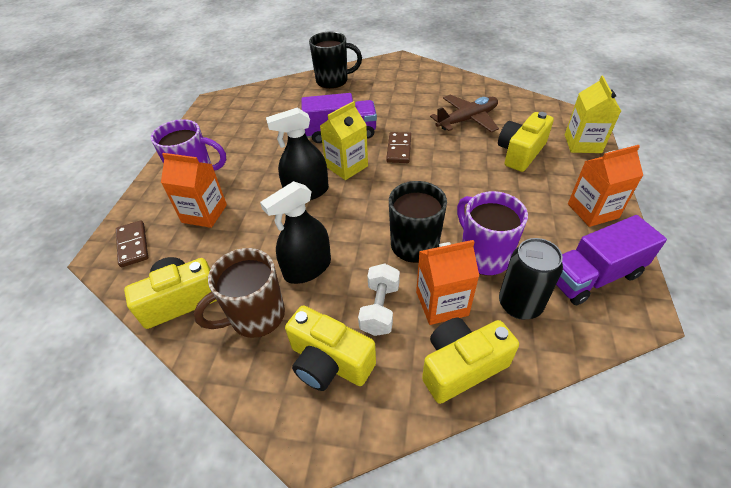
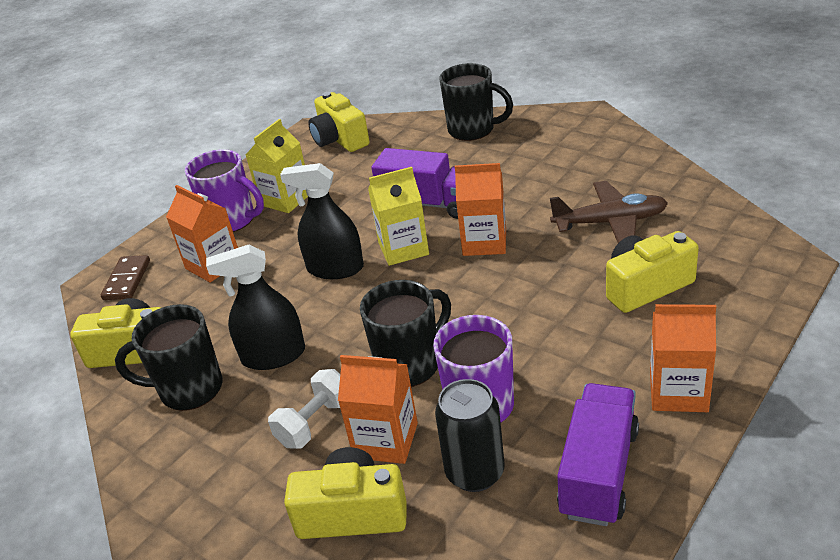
camera: 30 degrees right, 10 degrees down
brown mug [194,248,285,338] -> black mug [115,304,223,411]
yellow camera [285,306,376,391] -> yellow camera moved to [308,92,370,152]
brown domino [386,132,411,163] -> orange carton [455,163,506,256]
purple truck [556,215,667,305] -> purple truck turned 105 degrees clockwise [557,383,639,526]
yellow carton [565,76,621,153] -> yellow carton moved to [246,119,308,213]

